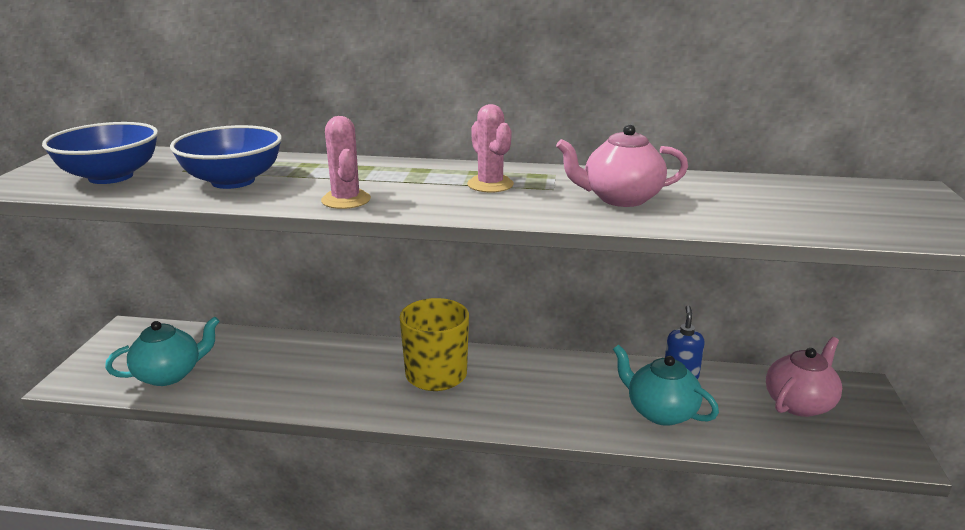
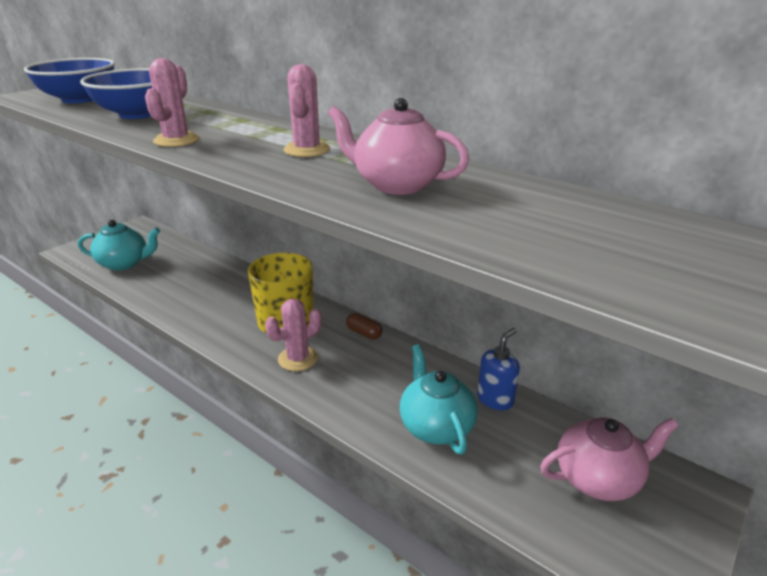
camera: 30 degrees right, 5 degrees up
none -> pink cactus [265,299,322,371]
none -> brown capsule [346,313,383,340]

